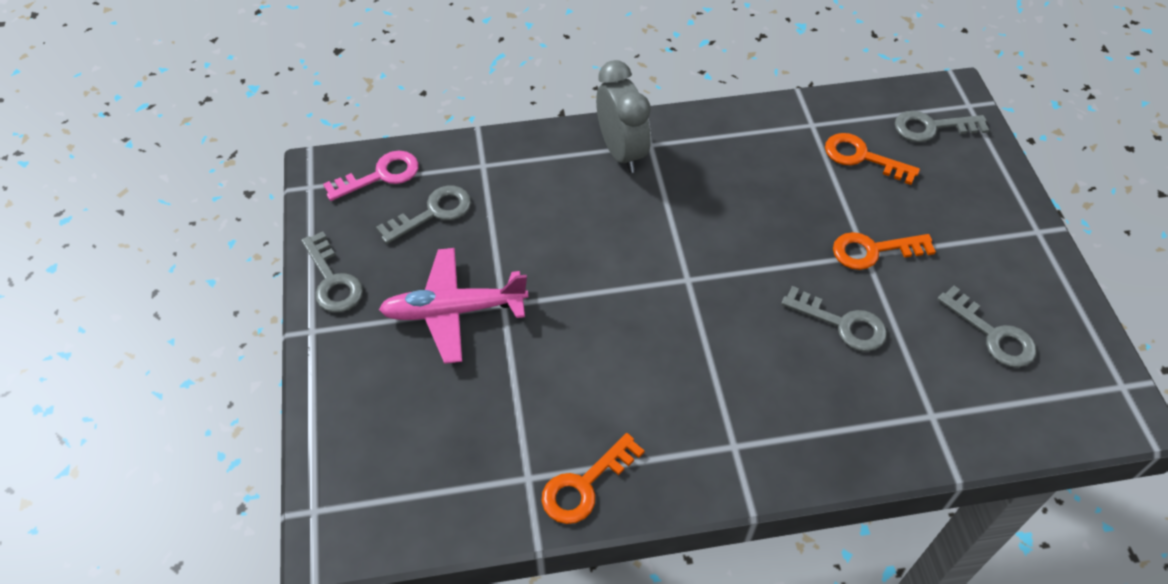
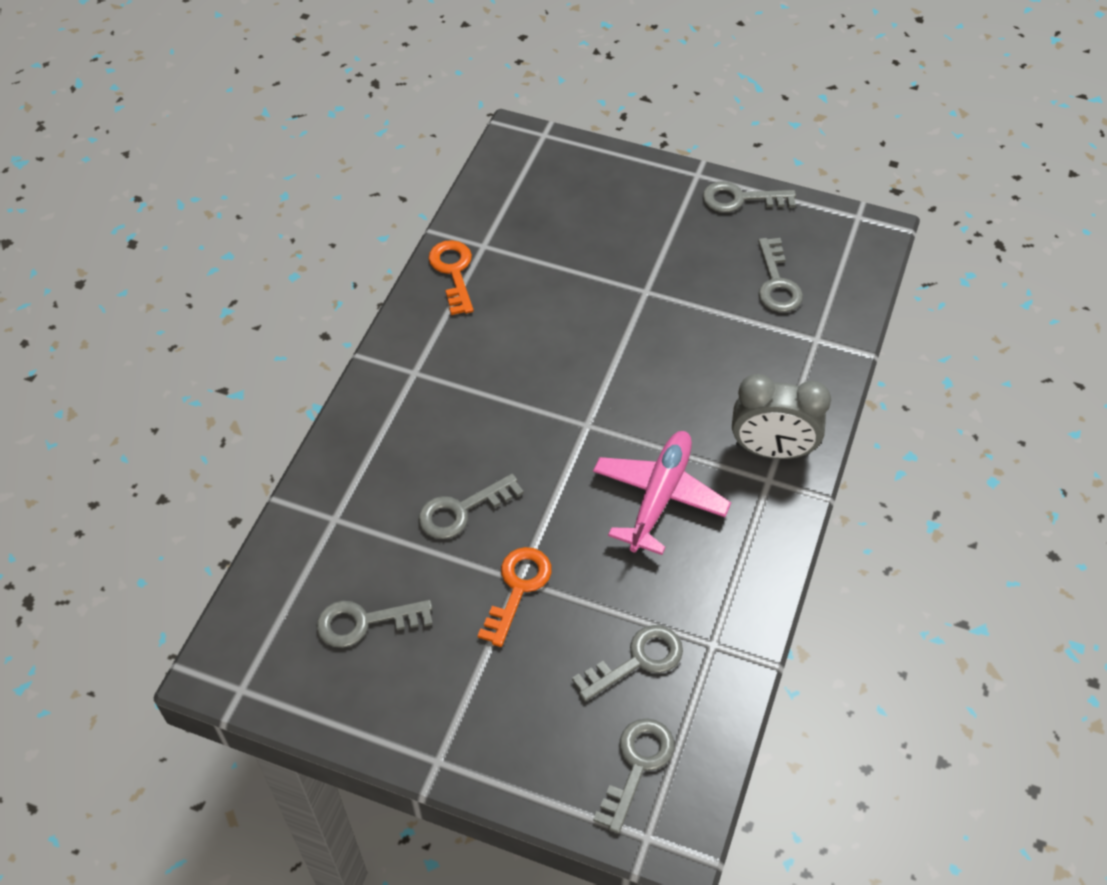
camera: 120 degrees right, 0 degrees up
pink key [323,151,419,201] -> none
pink plane [379,248,528,364] -> pink plane moved to [593,431,731,555]
orange key [825,133,920,185] -> grey key [572,625,683,701]

